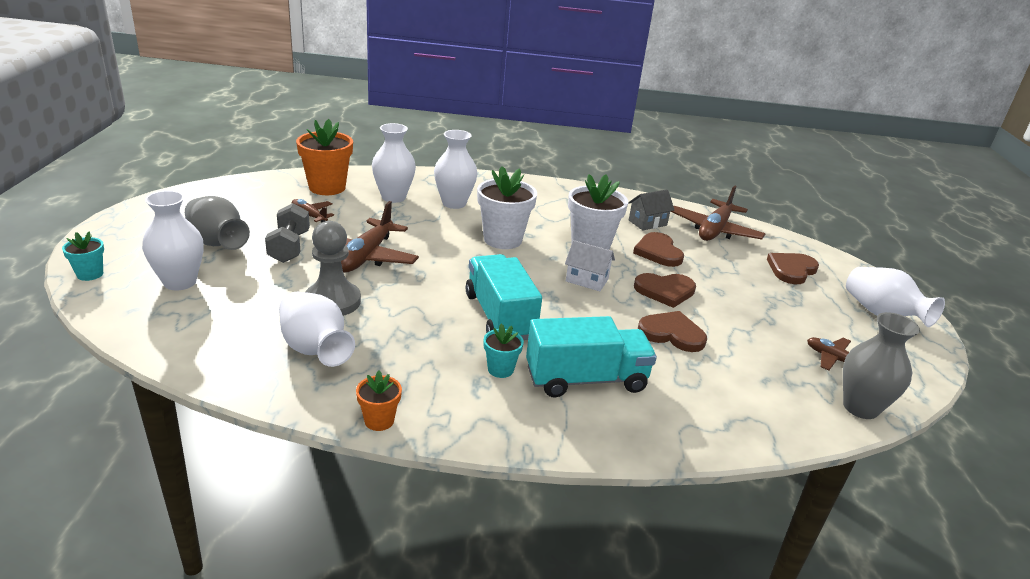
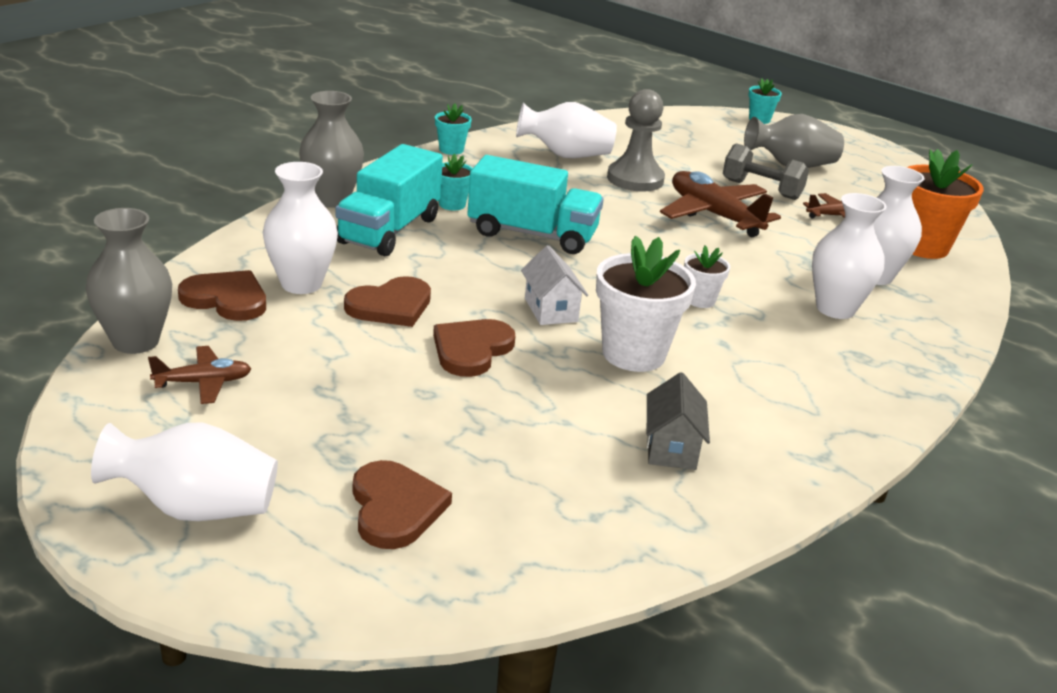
camera: 125 degrees right, 0 degrees up
white vase [142,191,203,290] -> white vase moved to [263,162,338,294]
orange flower pot [356,370,402,431] -> turquoise flower pot [435,103,472,155]
white flower pot [477,166,537,249] -> white flower pot [684,246,730,308], size x0.51
white house [565,240,615,291] -> white house turned 75 degrees counterclockwise [521,245,588,325]
brown heart [633,232,684,267] -> brown heart moved to [178,270,266,321]
brown plane [670,185,765,241] -> none
none -> grey vase [299,91,364,208]

